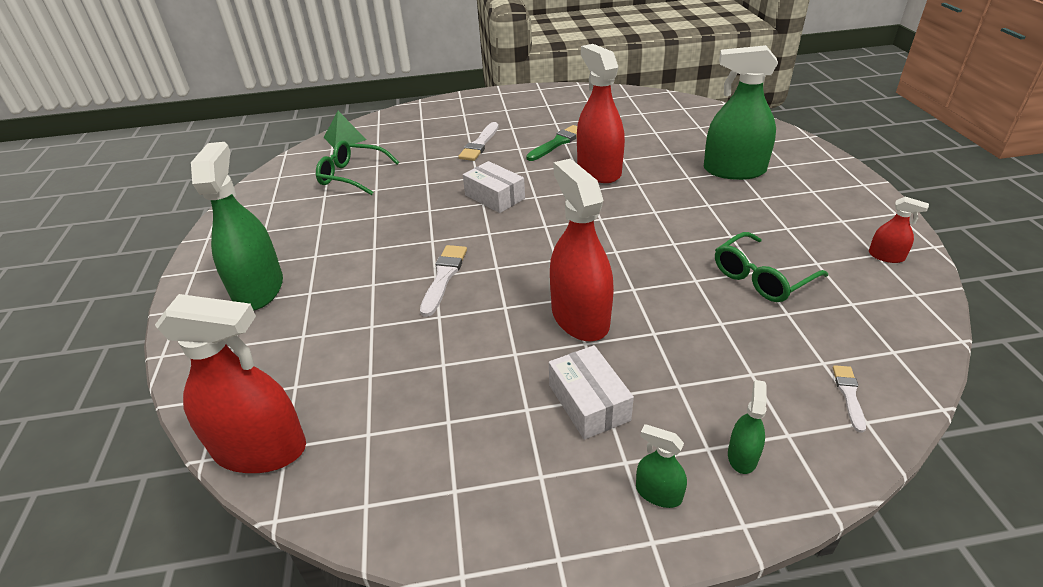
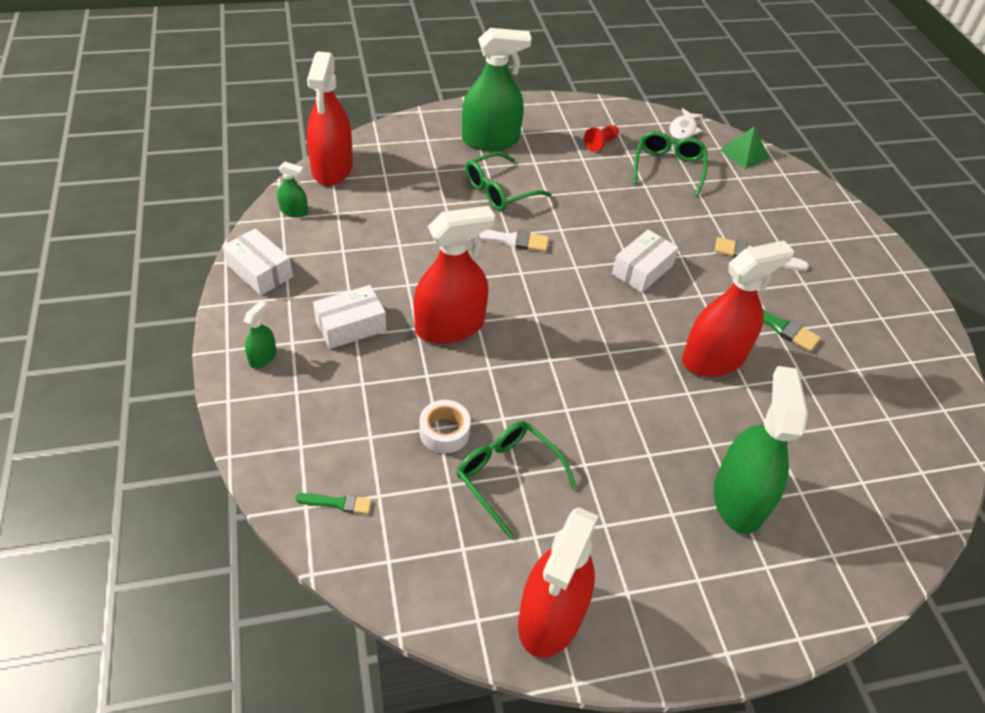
camera: 80 degrees right, 10 degrees up
green spray bottle [728,380,767,474] -> green spray bottle moved to [277,162,308,217]
white brush [833,365,866,433] -> green brush [295,493,372,514]
red spray bottle [869,197,929,263] -> red spray bottle [518,507,599,658], size x2.24
none -> white box [222,228,293,295]
none -> white tape [419,400,471,454]
none -> green glasses [465,152,552,211]
none -> red pawn [584,125,619,152]
none -> white fish [669,108,703,140]

